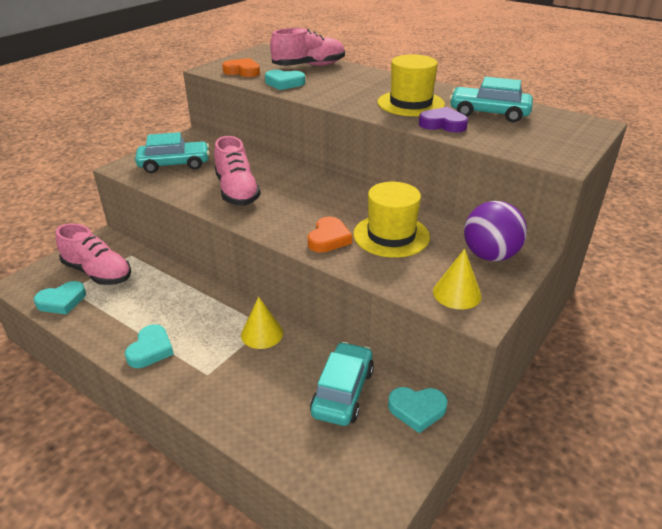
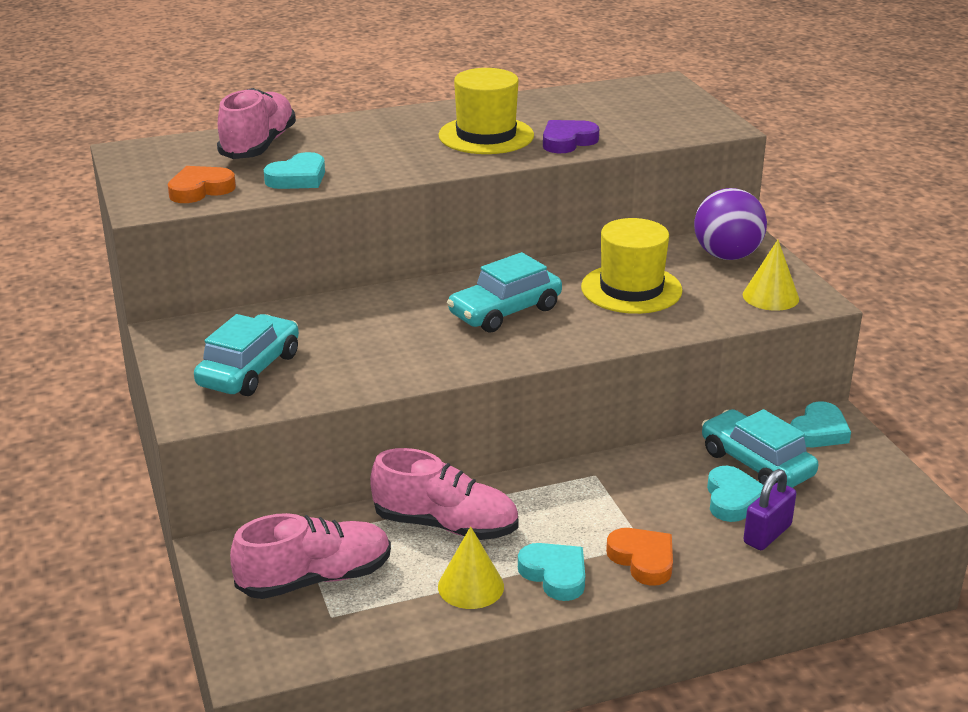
camera: 55 degrees left, 5 degrees down
turquoise heart [34,281,86,314] -> turquoise heart moved to [707,466,763,522]
pink shoe [214,136,261,206] -> pink shoe moved to [370,448,519,540]
yellow cone [241,297,283,349] -> yellow cone moved to [438,526,504,609]
orange heart [308,217,352,253] -> orange heart moved to [606,528,673,586]
turquoise car [450,77,533,122] -> turquoise car moved to [447,252,562,333]
none -> purple padlock [743,469,796,550]

